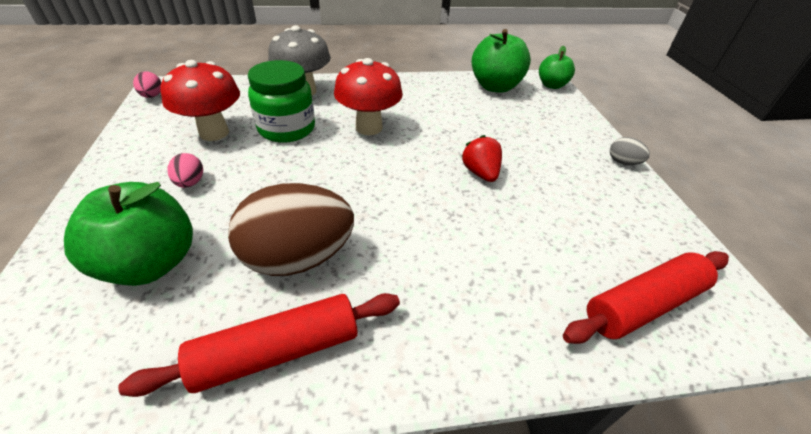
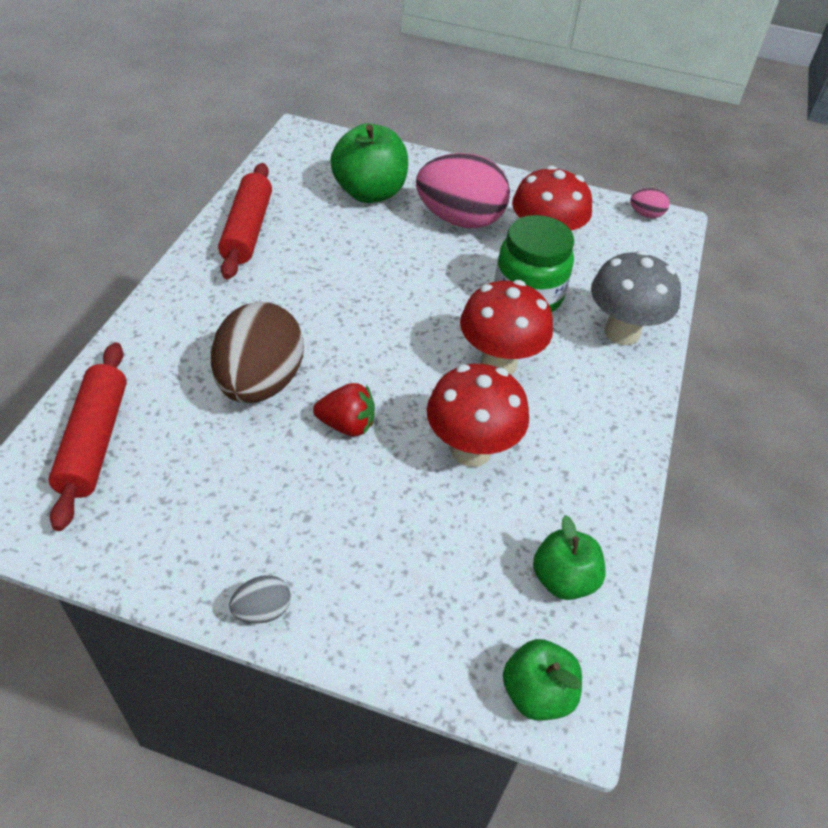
camera: 115 degrees right, 5 degrees up
pink egg [168,153,203,188] -> pink egg [416,153,510,228], size x2.34
brown egg [228,183,354,276] -> brown egg moved to [211,302,304,403]
green apple [472,29,531,93] -> green apple [533,515,606,600], size x0.62
none -> red mushroom [427,364,529,467]

